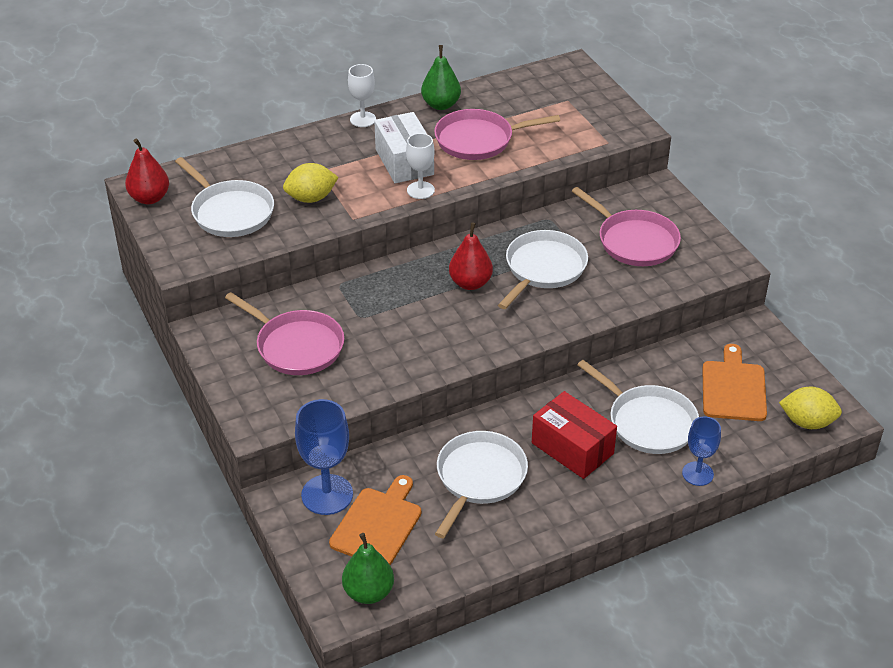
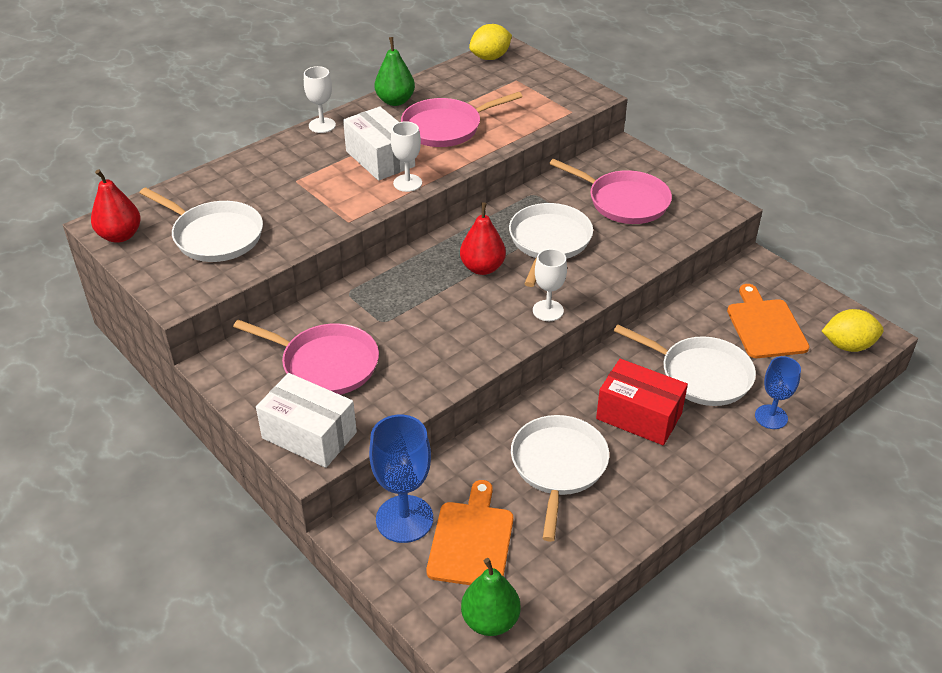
camera: 15 degrees left, 0 degrees up
yellow lemon [283,163,338,203] -> yellow lemon moved to [469,24,512,60]
none -> white box [256,373,357,468]
none -> white goblet [533,249,567,321]

